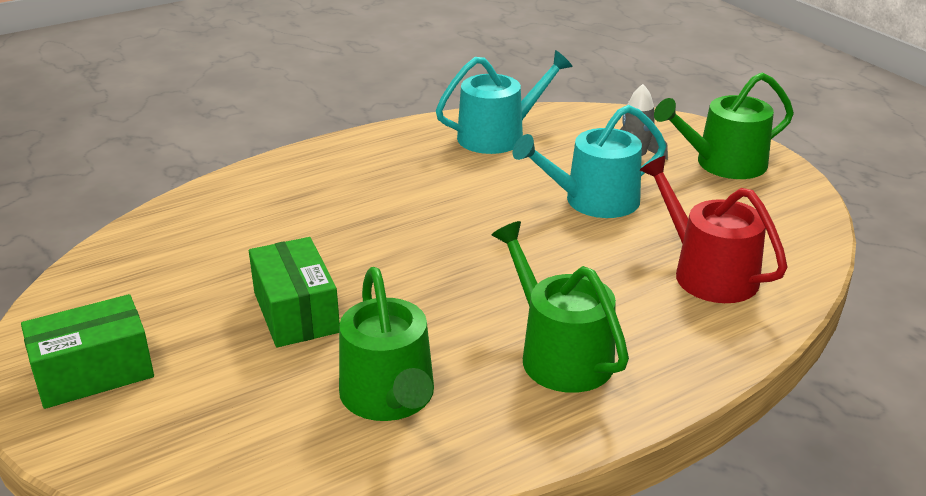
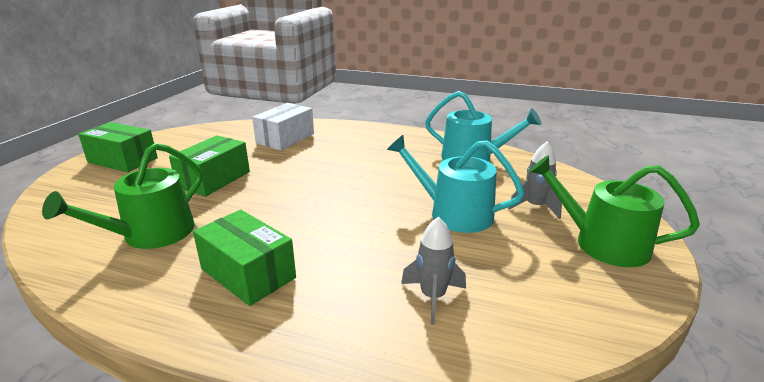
camera: 50 degrees right, 5 degrees down
green watering can [492,221,629,393] -> green box [193,210,296,306]
red watering can [640,156,787,303] -> grey rocket [401,217,466,325]
none -> white box [252,103,314,150]

